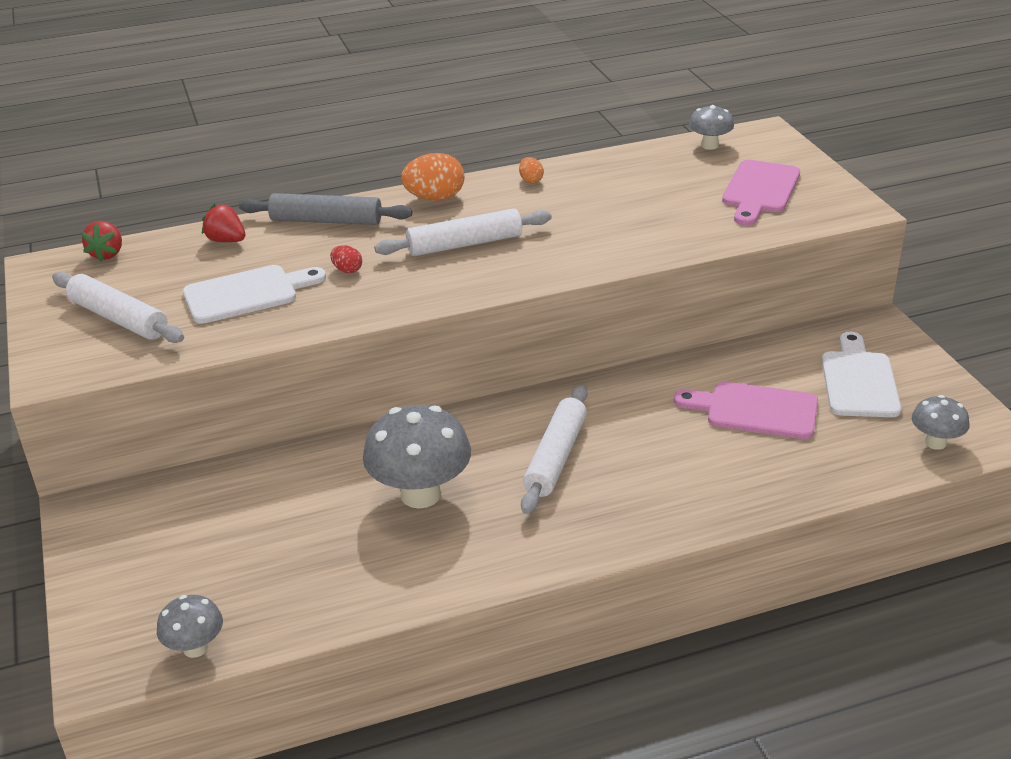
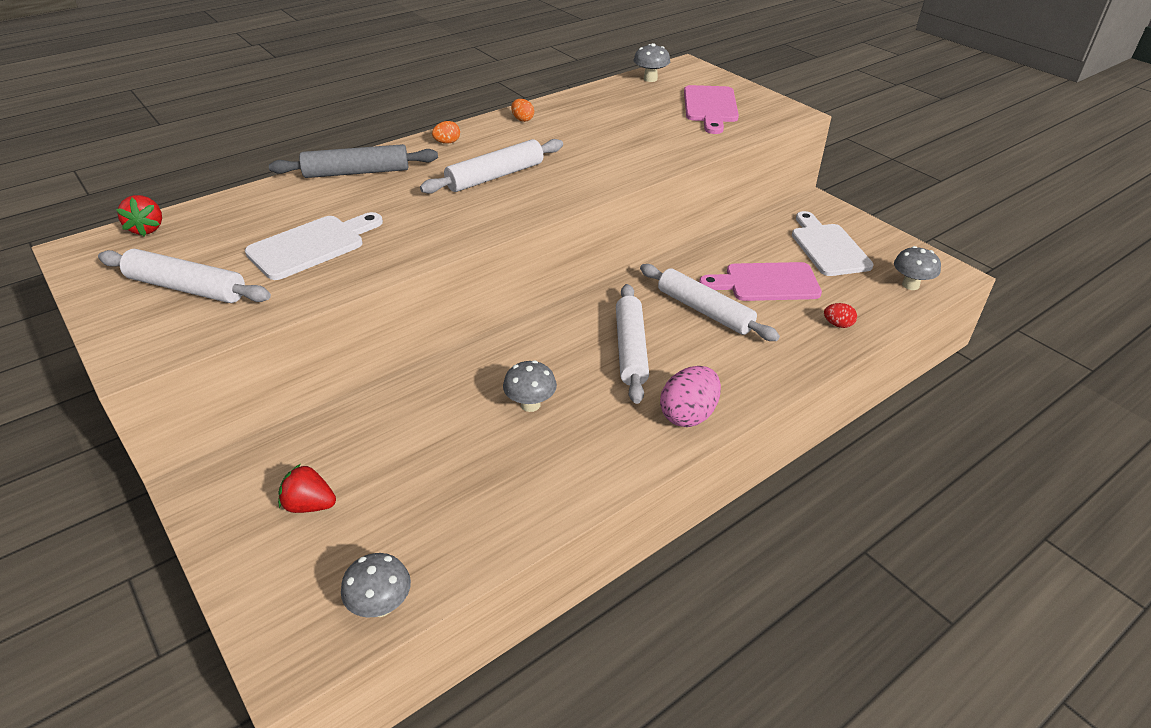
camera: 20 degrees left, 5 degrees up
red strawberry [202,204,245,242] -> red strawberry moved to [278,464,336,513]
red egg [330,245,362,273] -> red egg moved to [824,303,857,328]
grey mushroom [363,405,471,509] -> grey mushroom [503,360,557,412], size x0.54
orange egg [401,153,464,201] -> orange egg [432,121,460,144], size x0.51
none -> white rolling pin [640,264,780,341]
none -> pink egg [660,366,721,427]

